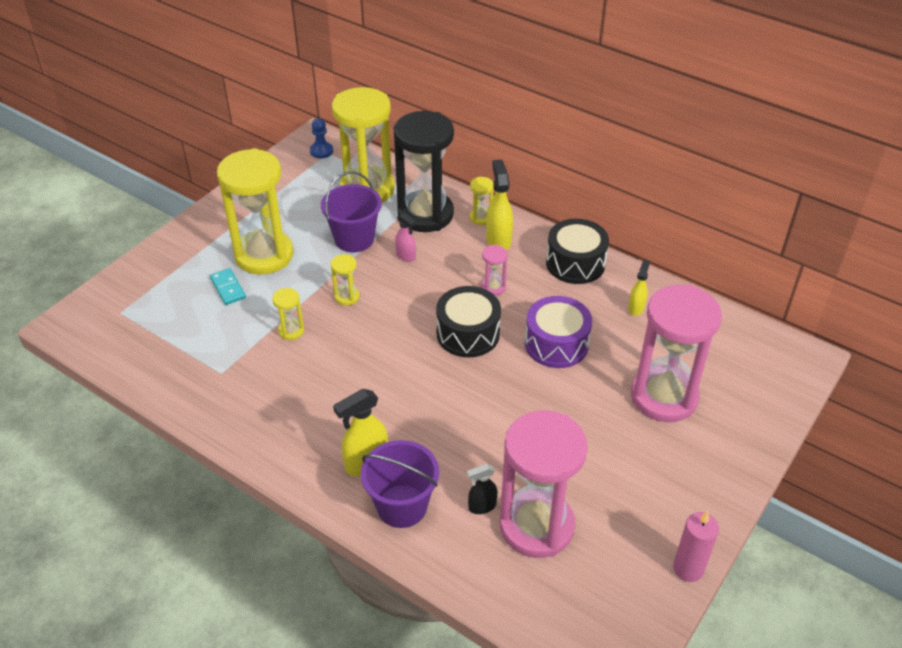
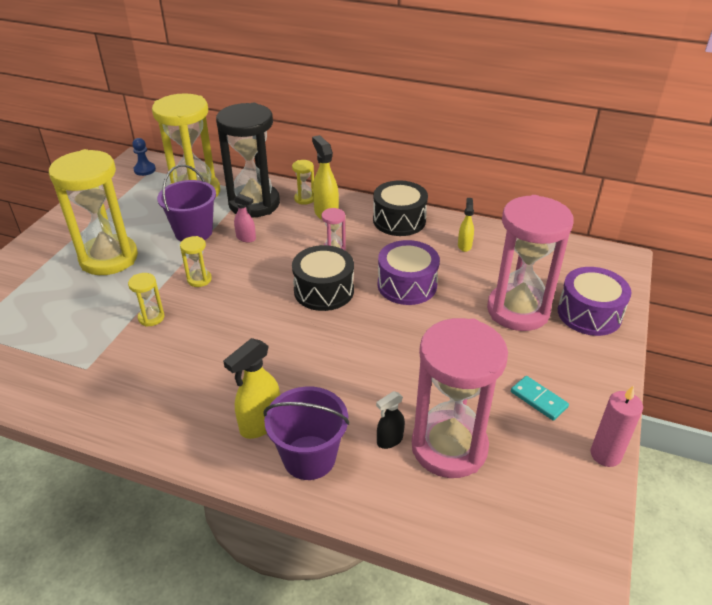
camera: 15 degrees left, 5 degrees down
turquoise domino [210,268,246,305] -> turquoise domino moved to [511,376,569,421]
none -> purple drum [558,267,631,336]

